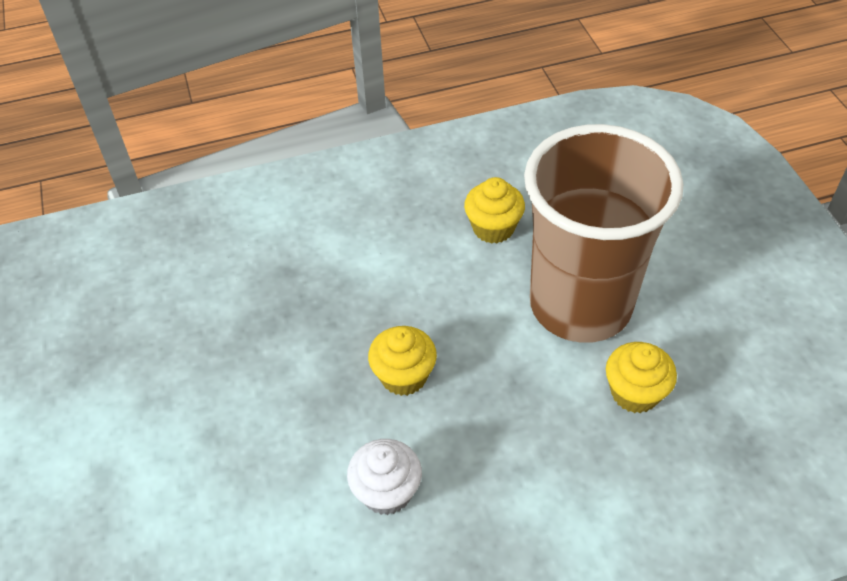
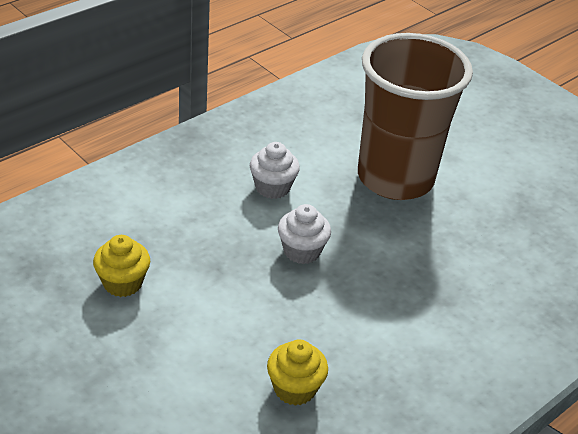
camera: 150 degrees right, 10 degrees down
yellow cupcake [368,326,437,396] -> white cupcake [278,204,331,264]
brown cup [524,124,683,343] -> brown cup moved to [358,33,473,200]

